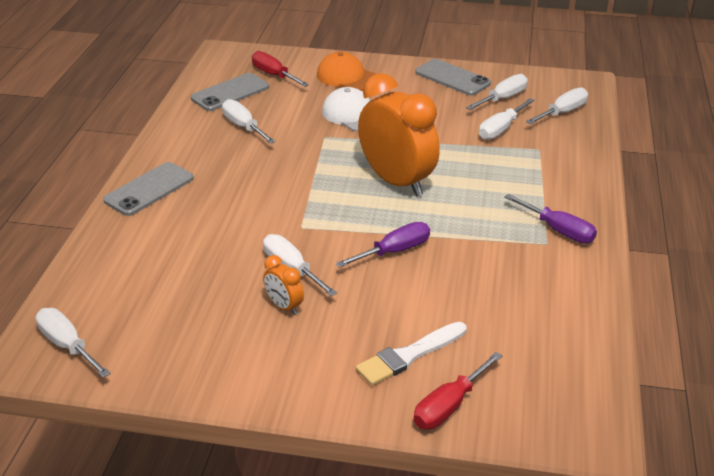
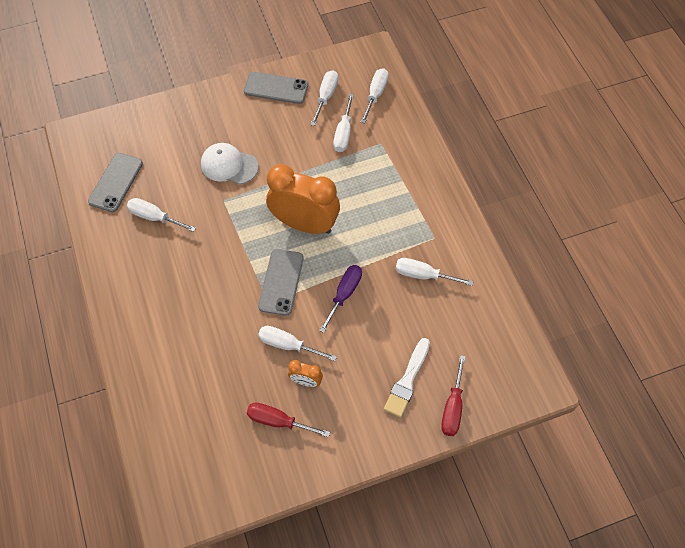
camera: 30 degrees left, 25 degrees up
white screwdriver [35,308,111,378] -> white screwdriver moved to [395,258,473,286]
grey phone [103,162,194,216] -> grey phone moved to [258,249,304,316]
red screwdriver [252,51,309,87] -> red screwdriver moved to [247,402,330,437]
orange cap [317,52,376,91] -> none
purple screwdriver [504,194,597,243] -> none

